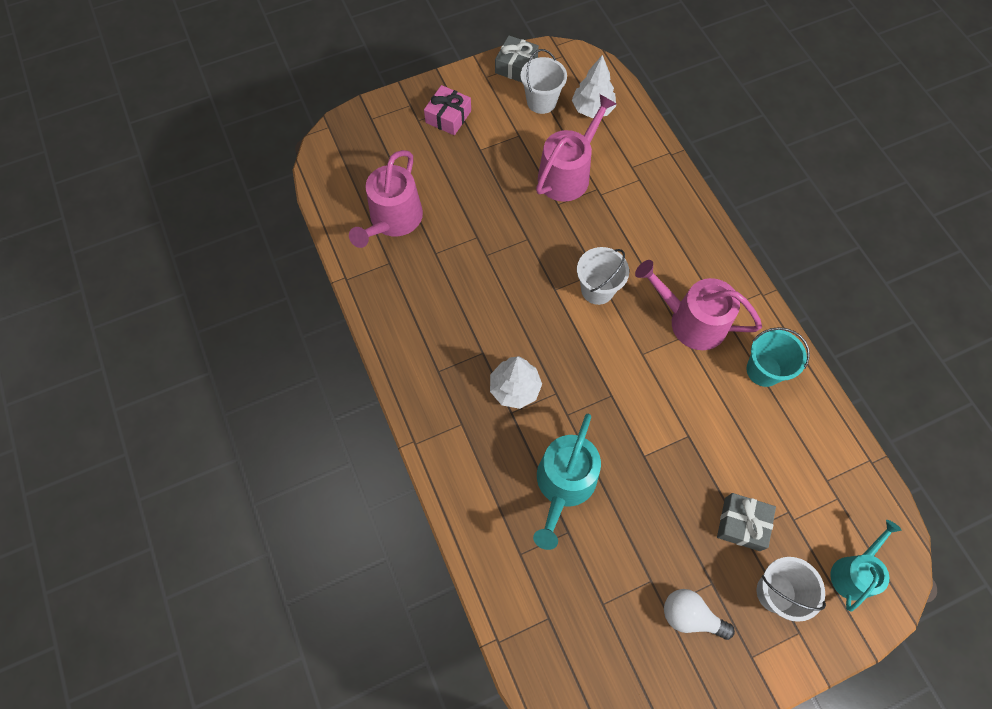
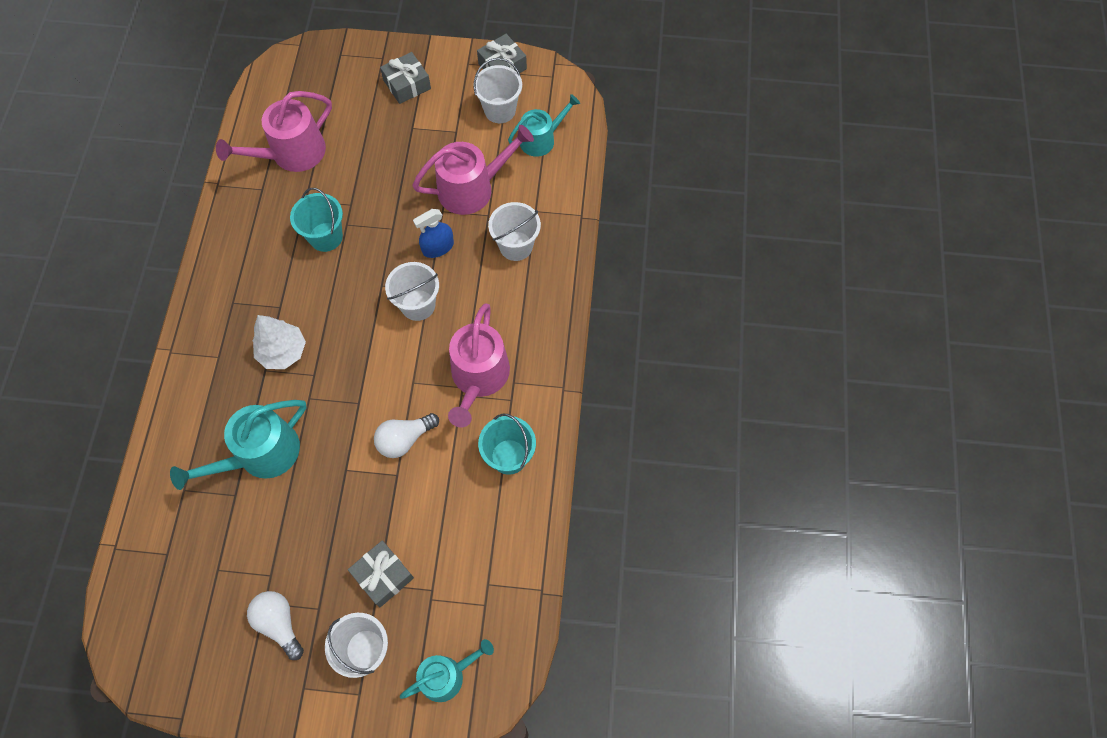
camera: 30 degrees right, 0 degrees up
pink gift [424,85,471,135] -> grey gift [380,52,431,104]
white tree [572,55,616,118] -> turquoise watering can [508,94,580,157]
pink watering can [635,260,762,350] -> pink watering can turned 135 degrees counterclockwise [448,303,510,427]
none -> turquoise bucket [290,188,343,252]
none -> white light bulb [374,413,439,458]
none -> blue spray bottle [413,209,454,258]
none -> white bucket [488,202,541,261]

